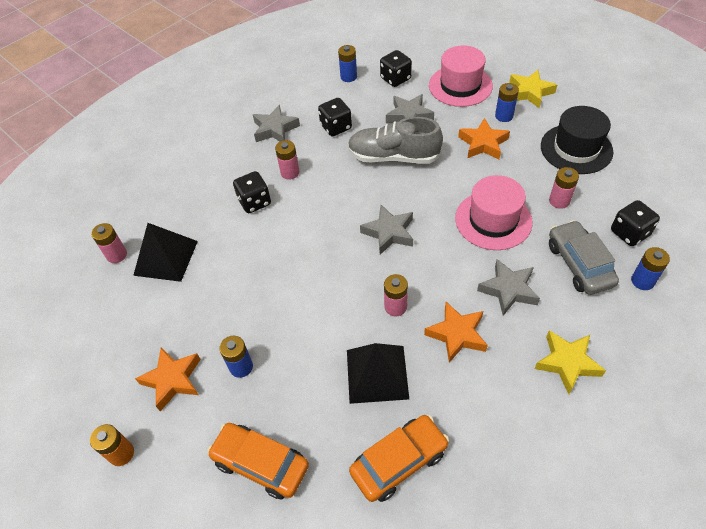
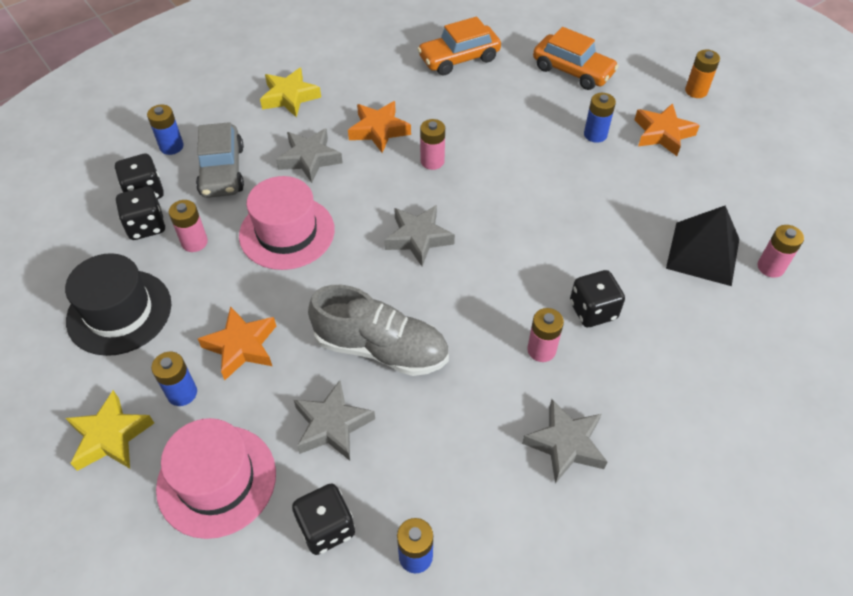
camera: 175 degrees left, 0 degrees up
black dice [318,98,352,136] -> black dice moved to [116,187,166,240]
black pyramid [347,343,409,404] -> none

